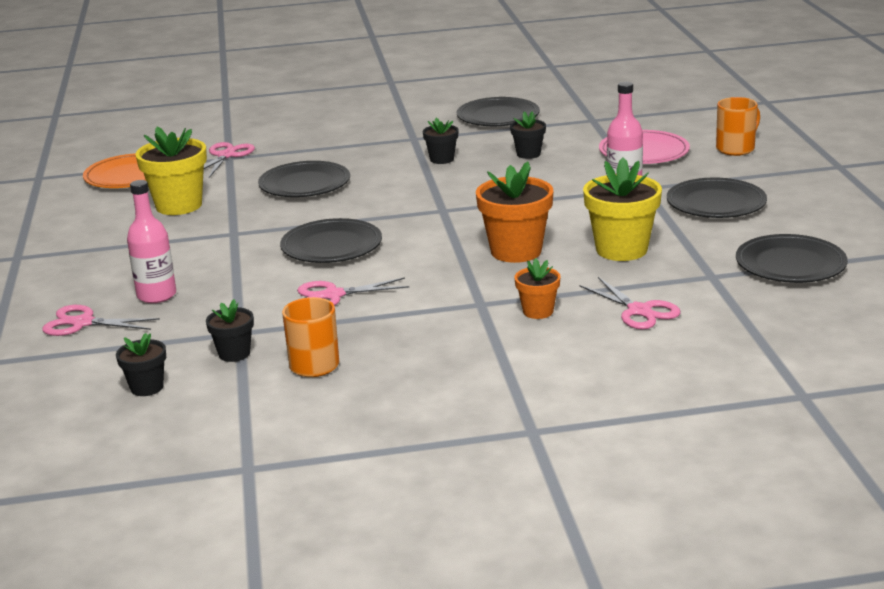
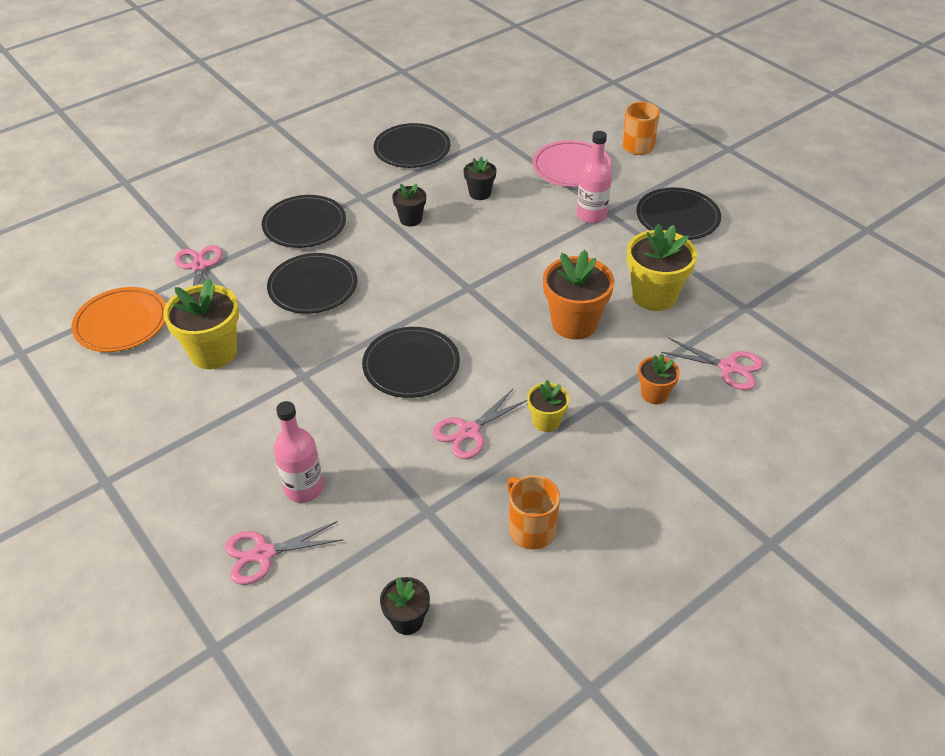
camera: 30 degrees left, 20 degrees up
black flower pot [206,299,254,362] -> none
black plate [736,234,848,283] -> black plate moved to [262,195,346,248]
none -> yellow flower pot [527,380,569,432]

